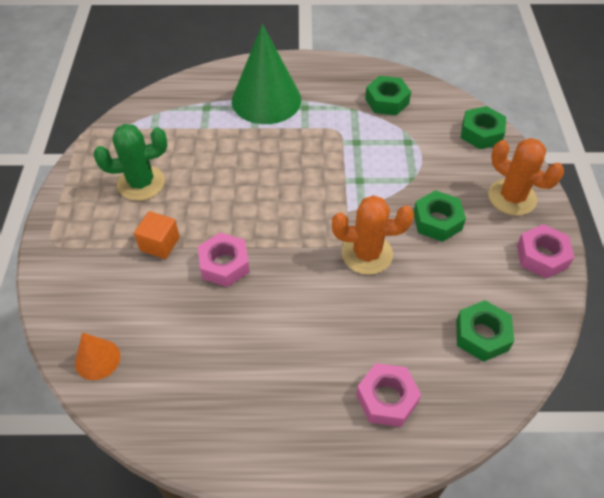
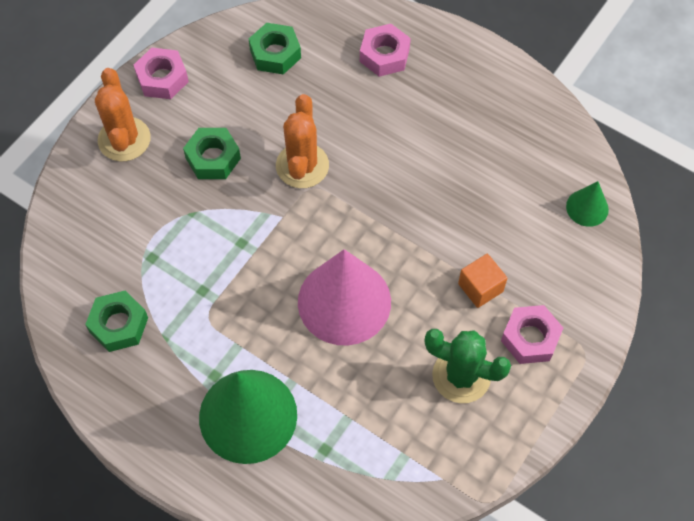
camera: 145 degrees left, 10 degrees up
orange cone [75,332,120,380] -> green cone [566,181,609,227]
pink nut [198,232,250,287] -> pink nut moved to [501,305,563,364]
orange cactus [332,195,414,275] -> orange cactus turned 60 degrees clockwise [276,94,329,188]
green nut [461,106,506,149] -> none
none -> pink cone [298,249,391,345]

